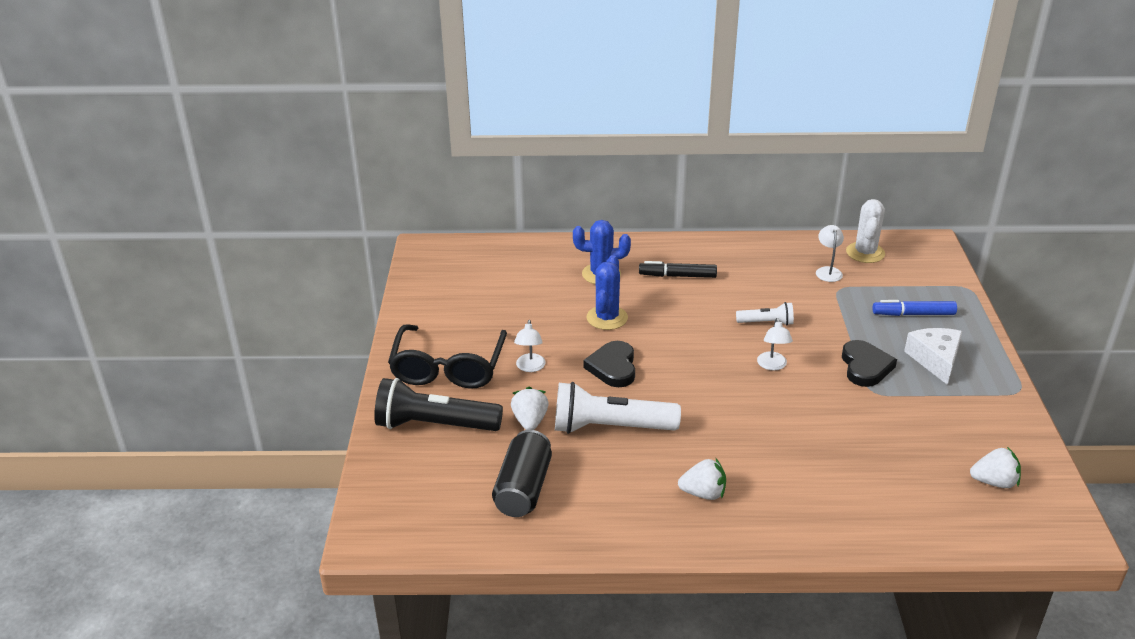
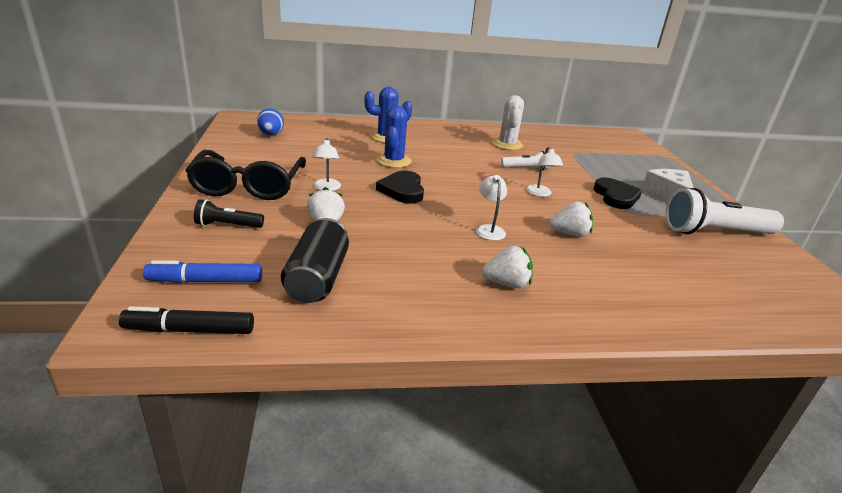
camera: 10 degrees left, 5 degrees down
black flashlight [374,378,503,431] -> black flashlight [194,199,264,228], size x0.51
white flashlight [555,382,681,434] -> white flashlight moved to [665,188,784,234]
black marker [639,261,717,278] -> black marker moved to [119,306,254,334]
white lamp [816,225,844,282] -> white lamp moved to [476,175,507,241]
white cactus [846,199,885,263] -> white cactus moved to [492,95,524,150]
blue marker [873,300,957,316] -> blue marker moved to [143,260,262,283]
white strawberry [970,447,1021,488] -> white strawberry moved to [550,202,593,237]
none -> blue egg [257,108,284,135]

